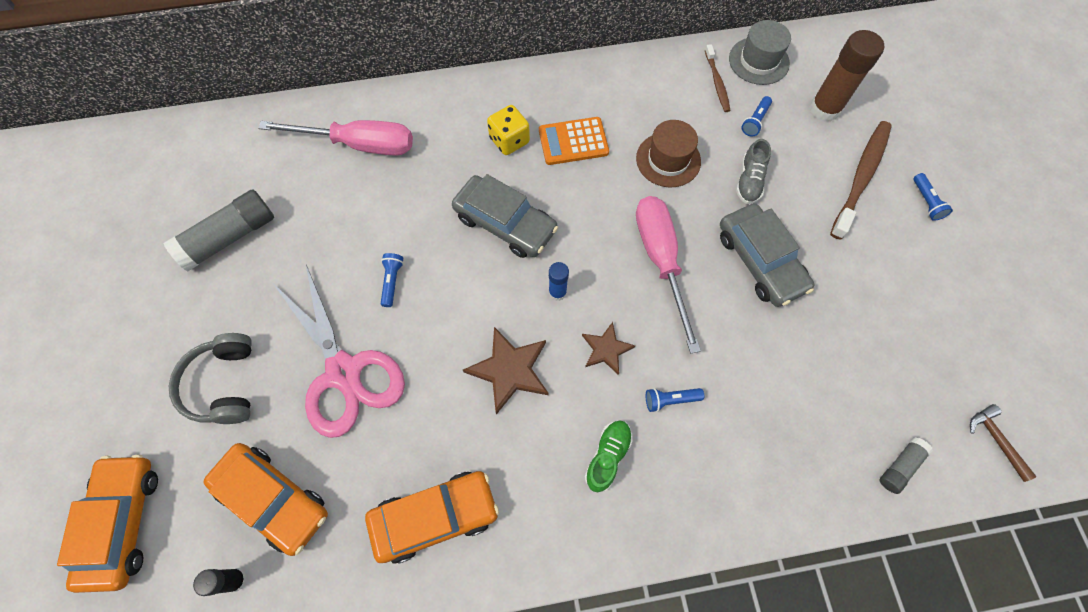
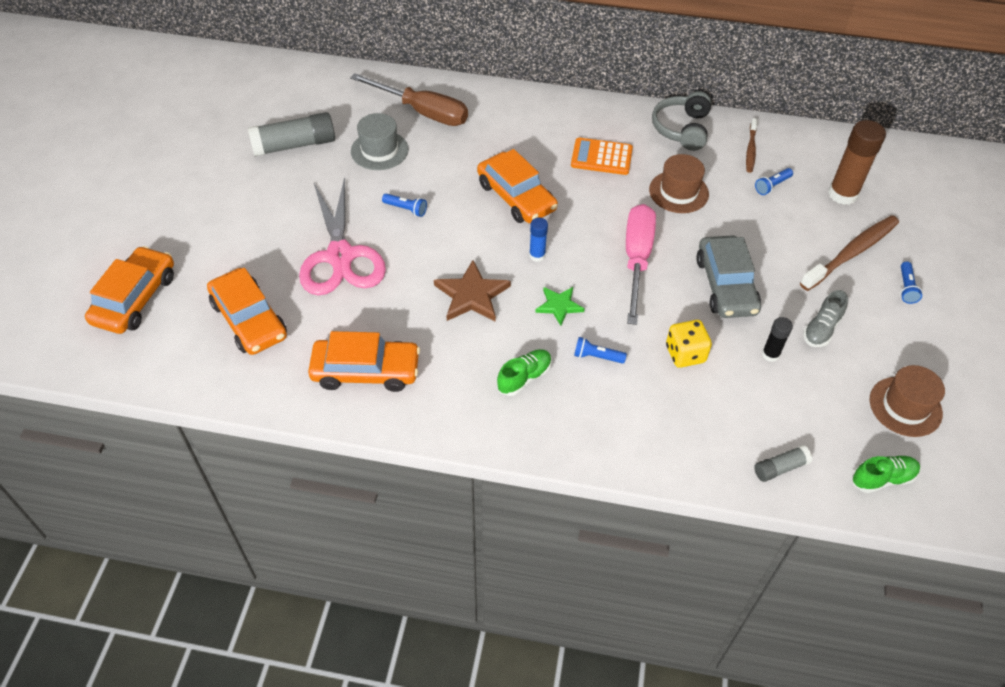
camera: 20 degrees right, 15 degrees down
grey headphones [169,333,252,424] -> grey headphones moved to [652,91,712,151]
black glue stick [193,568,247,596] -> black glue stick moved to [762,317,793,362]
pink screwdriver [259,120,413,156] -> brown screwdriver [350,73,468,126]
blue flashlight [381,253,404,307] -> blue flashlight turned 90 degrees clockwise [382,193,427,217]
grey car [452,174,558,258] -> orange car [477,149,558,223]
yellow dice [487,105,530,155] -> yellow dice moved to [666,320,712,368]
brown star [582,322,635,375] -> green star [535,287,585,326]
grey hat [729,20,791,85] -> grey hat moved to [351,113,409,170]
grey shoe [736,139,771,204] -> grey shoe moved to [803,290,848,347]
brown hammer [970,404,1036,482] -> green shoe [852,455,920,493]
none -> brown hat [870,365,945,437]

